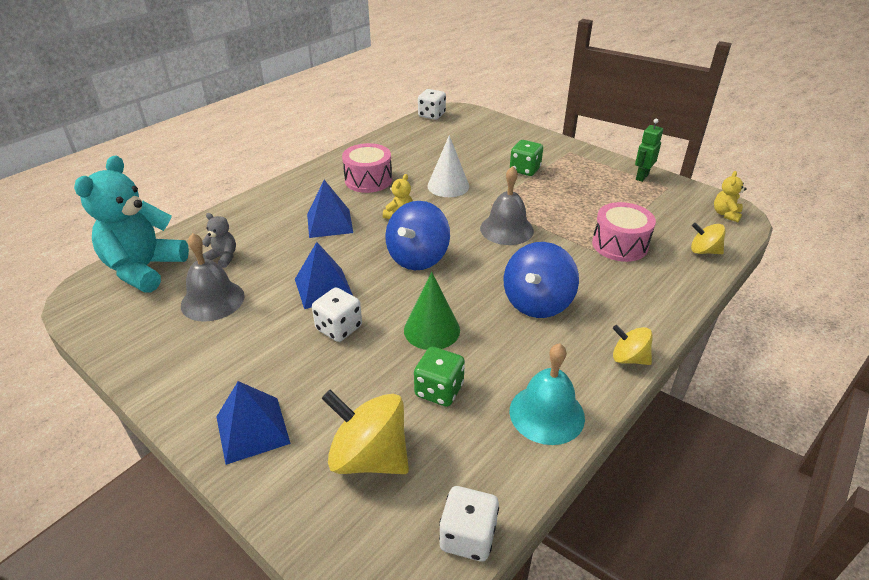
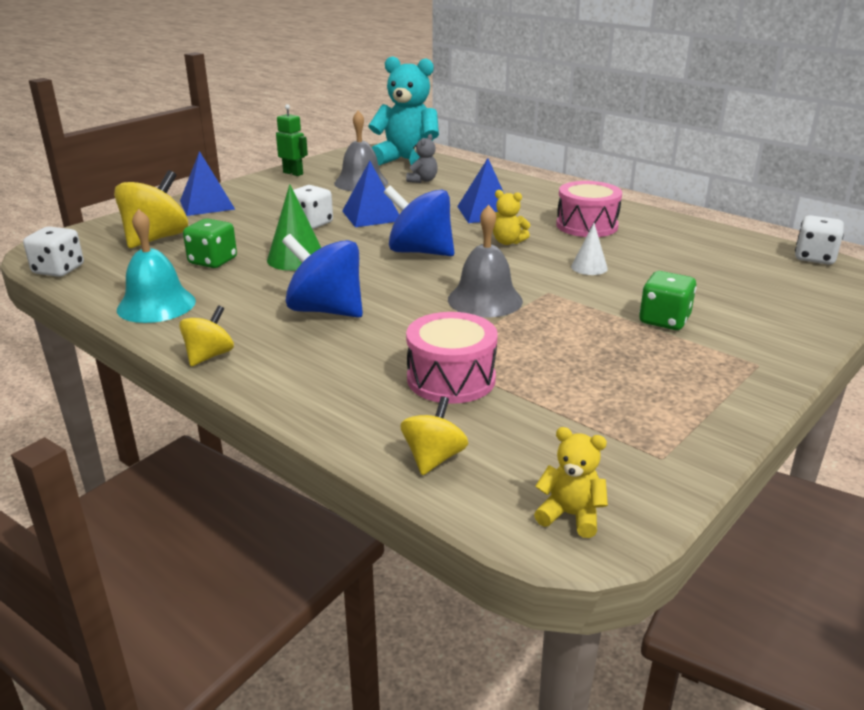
camera: 90 degrees right, 10 degrees down
white cone [427,135,469,197] -> white cone [571,223,608,275], size x0.61
green robot [635,119,663,182] -> green robot moved to [276,104,308,176]

